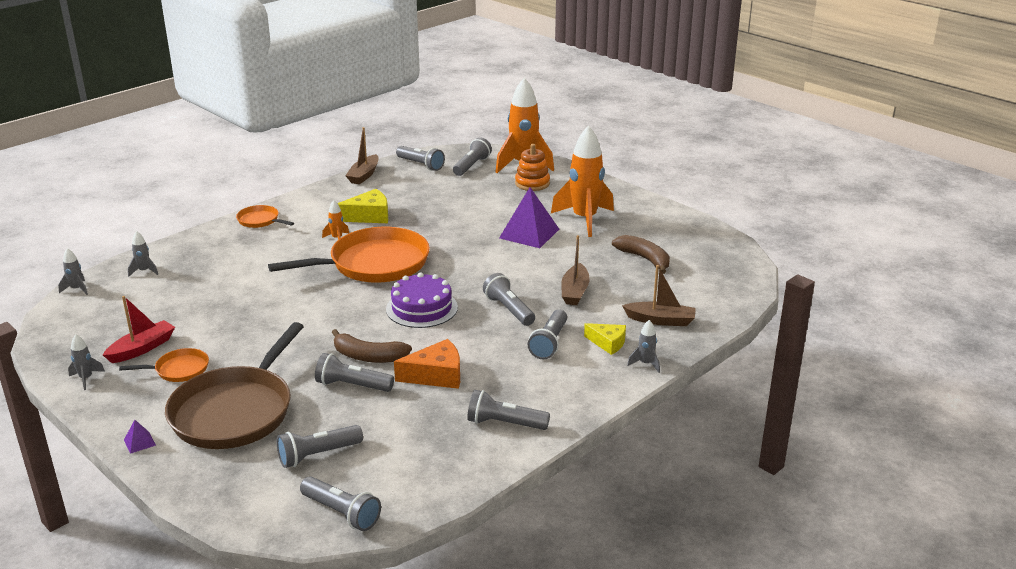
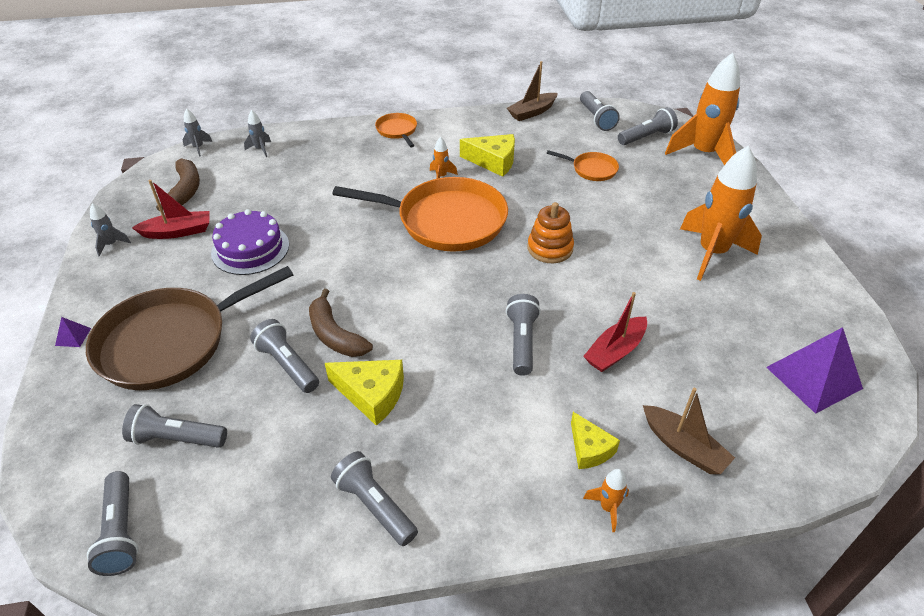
camera: 35 degrees right, 15 degrees up
orange pan [119,348,209,382] -> orange pan moved to [547,150,619,181]
purple cake [386,272,458,328] -> purple cake moved to [211,209,289,275]
orange cheese [394,339,460,389] -> yellow cheese [325,360,404,426]
purple pyramid [499,187,559,248] -> purple pyramid moved to [766,327,863,414]
orange stacking toy [515,144,550,191] -> orange stacking toy moved to [528,202,574,263]
grey flashlight [528,309,567,359] -> none
brown boat [561,235,590,305] -> red boat [583,292,647,372]
brown banana [612,235,670,274] -> brown banana moved to [156,158,200,211]
grey rocket [627,320,660,373] -> orange rocket [583,469,629,532]

